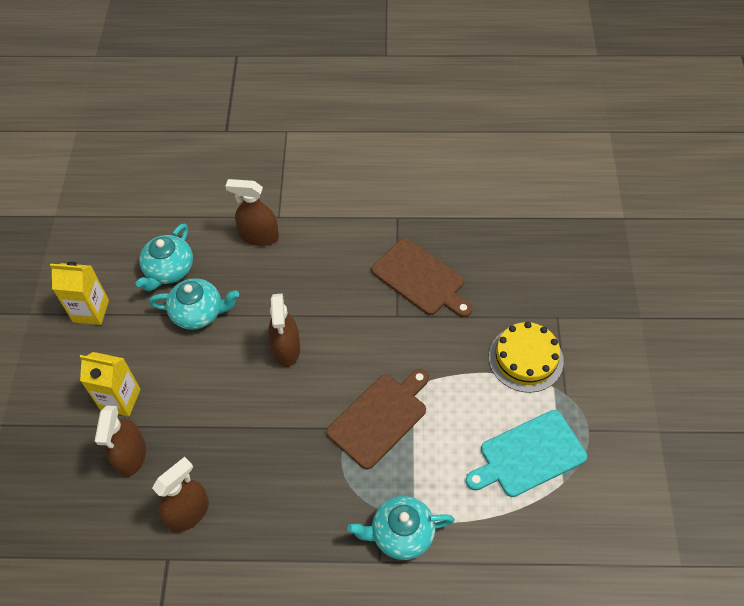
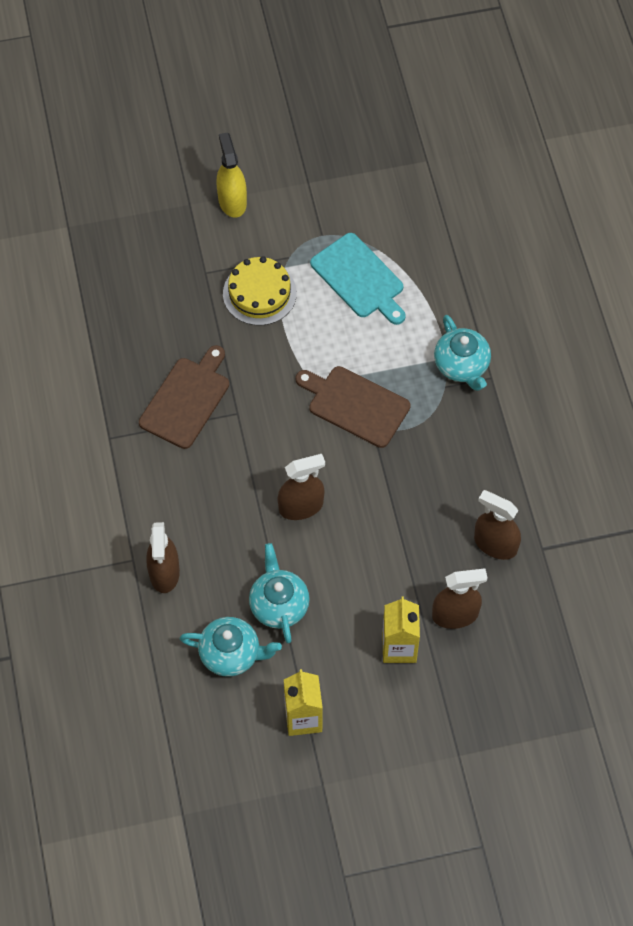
camera: 105 degrees left, 5 degrees up
none -> yellow spray bottle [217,132,247,218]

